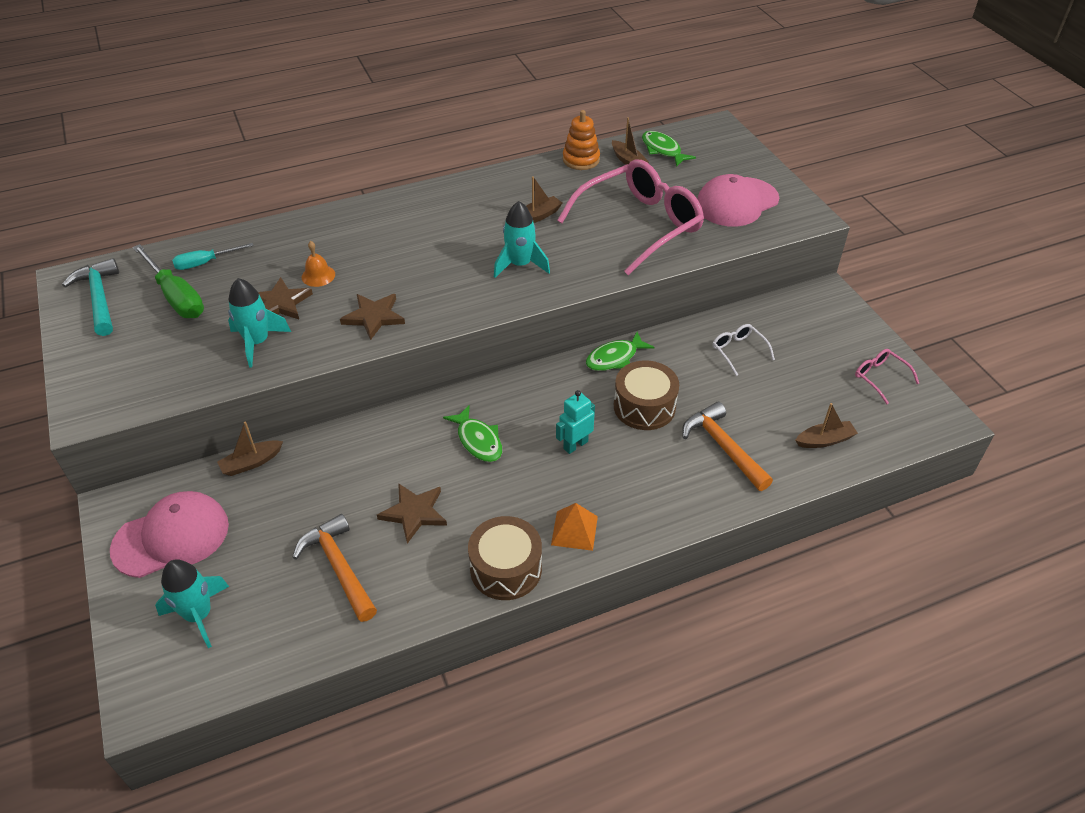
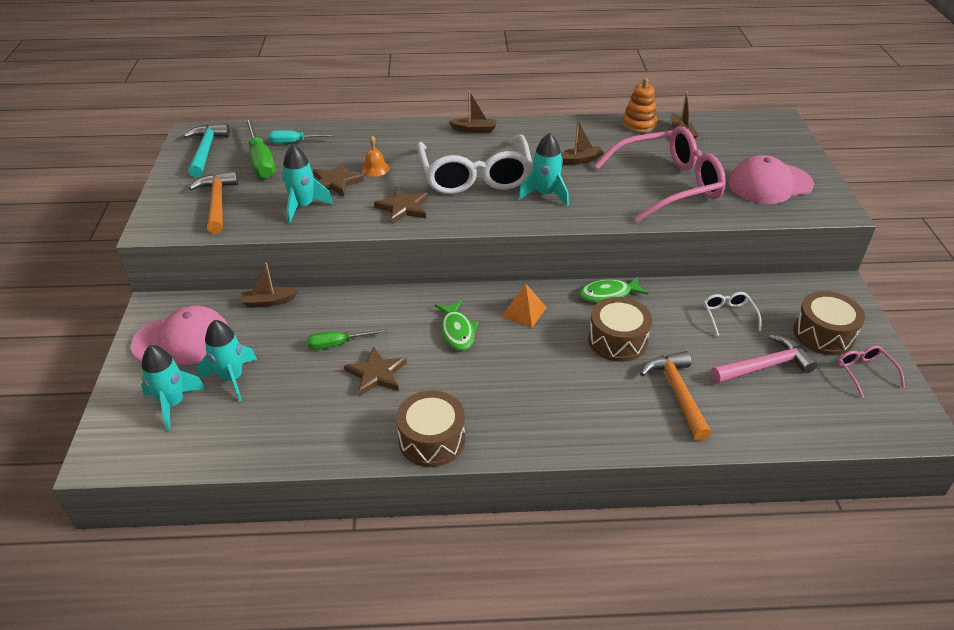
camera: 20 degrees right, 5 degrees down
orange hammer [292,514,377,622] -> orange hammer moved to [189,171,238,234]
orange pyramid [551,503,598,551] -> orange pyramid moved to [501,284,547,328]
turquoise robot [556,390,595,454] -> none
green fish [642,131,696,167] -> none
brown boat [795,403,858,448] -> brown boat moved to [449,91,496,133]
none -> turquoise rocket [197,320,257,402]
none -> green screwdriver [307,329,387,350]
none -> white glasses [417,135,533,194]
none -> pink hammer [711,334,818,383]
none -> brown drum [793,291,865,355]

